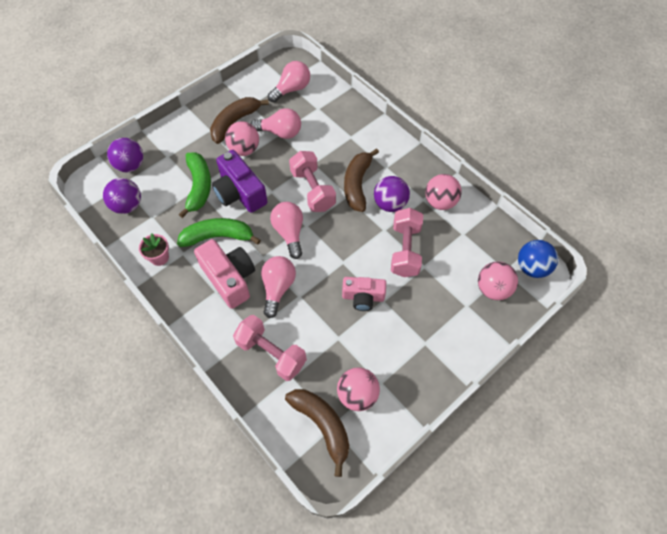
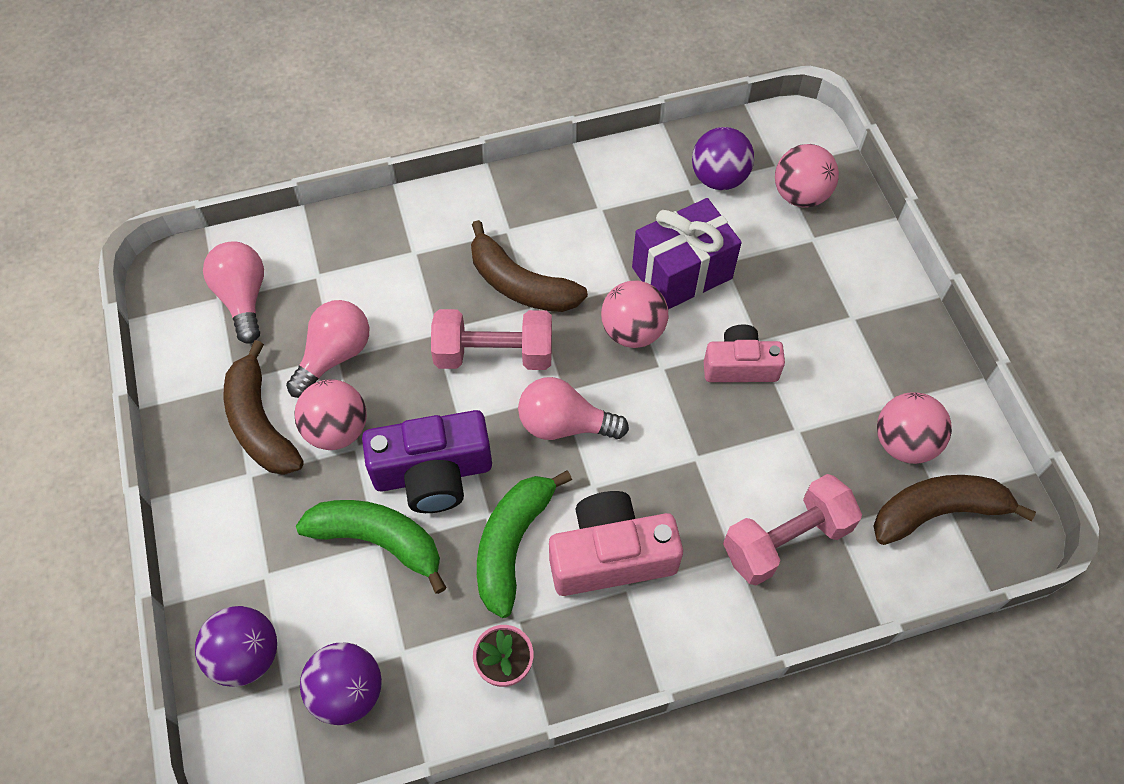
camera: 65 degrees left, 0 degrees up
pink light bulb [261,256,296,318] -> none
pink camera [342,277,386,311] -> pink camera turned 120 degrees counterclockwise [704,324,785,382]
purple ball [374,176,410,212] -> purple ball moved to [692,127,754,190]
pink dumbbell [391,208,423,277] -> purple gift [632,198,742,309]
pink ball [425,174,462,210] -> pink ball moved to [601,281,668,348]
blue ball [518,240,558,278] -> none

